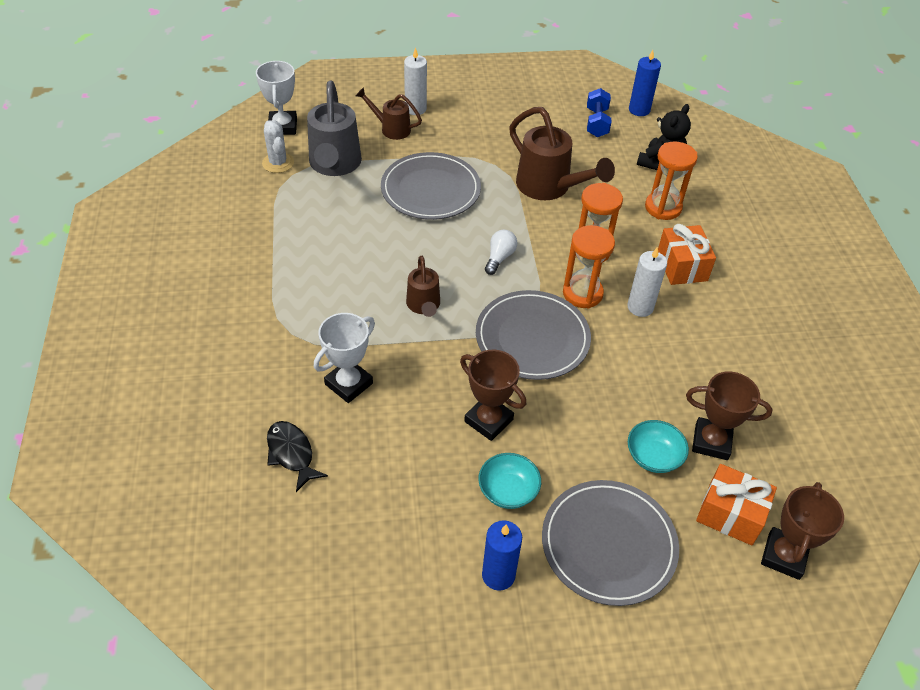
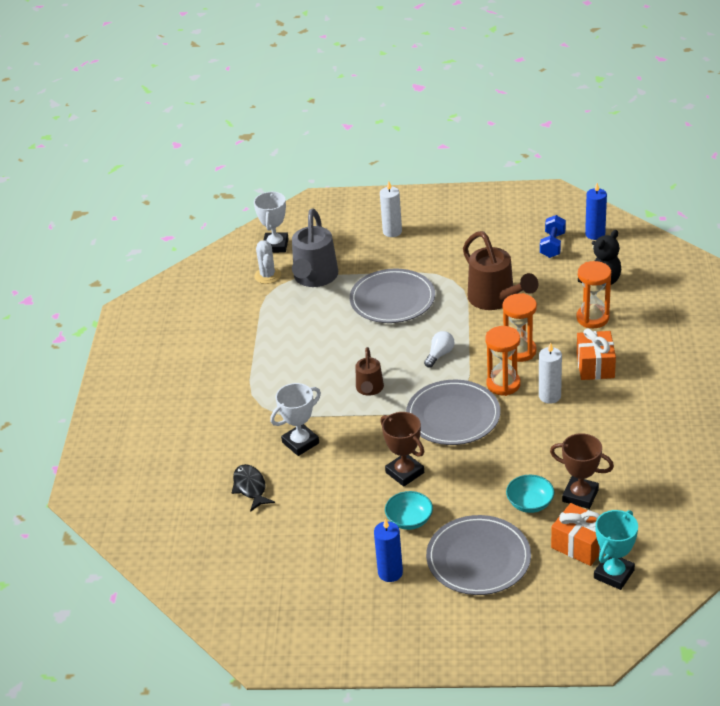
camera: 15 degrees right, 10 degrees down
brown watering can [355,87,422,140] -> none
brown trophy [761,482,844,580] -> turquoise trophy [594,510,638,590]

